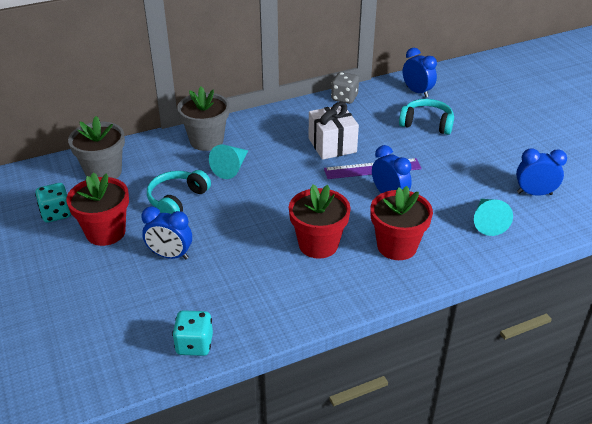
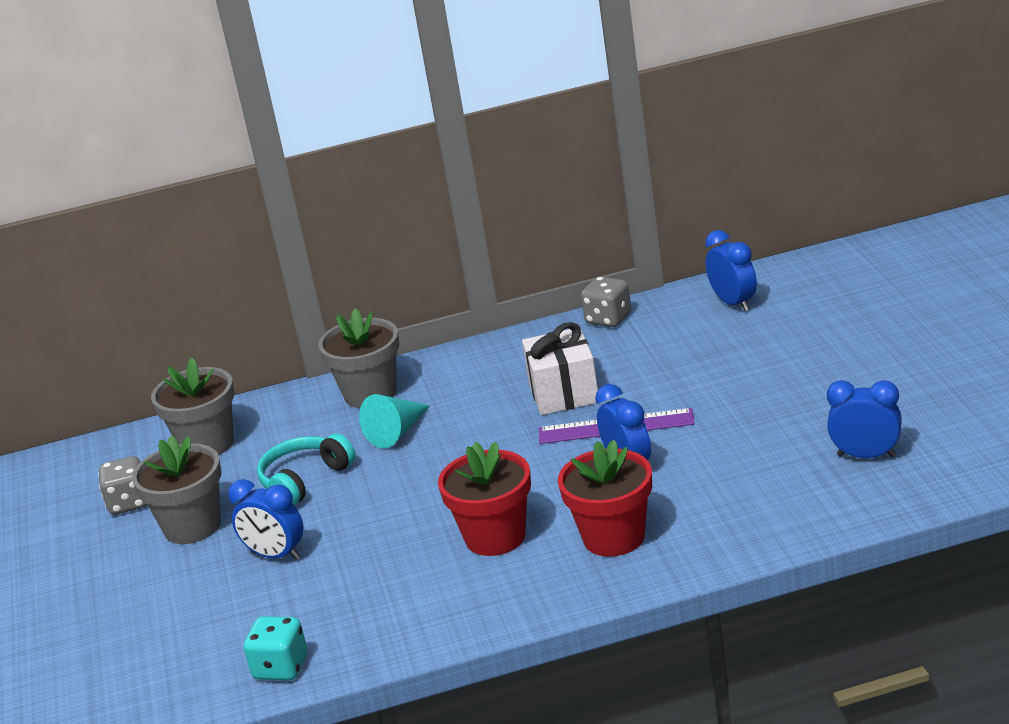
camera: 15 degrees right, 10 degrees down
turquoise dice [35,183,71,223] -> grey dice [98,456,147,515]
red flower pot [66,173,129,246] -> grey flower pot [132,436,221,544]
turquoise headphones [399,99,454,135] -> none
turquoise cone [474,199,513,236] -> none

